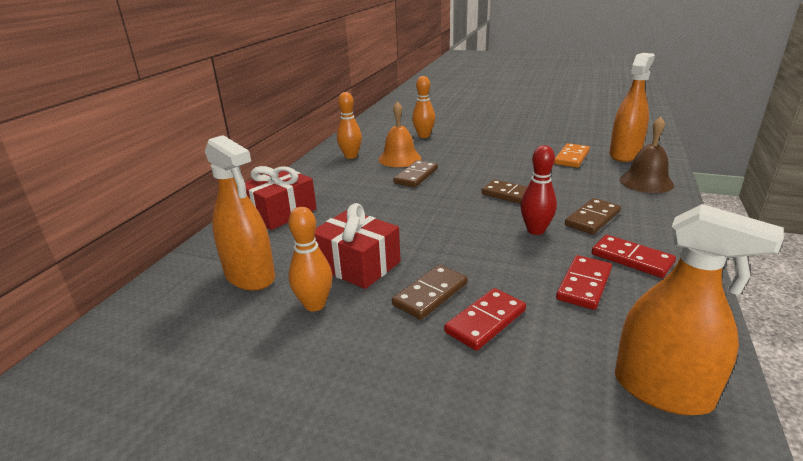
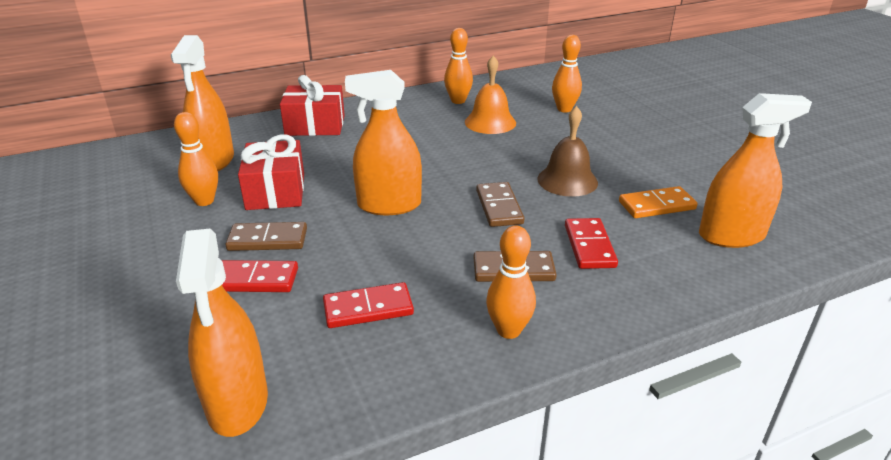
camera: 45 degrees right, 5 degrees up
brown domino [393,160,438,187] -> none
red bowling pin [520,145,557,235] -> none
red domino [592,235,676,278] -> red domino moved to [565,218,618,269]
brown bell [619,117,674,193] -> brown bell moved to [537,106,598,197]
none -> orange spray bottle [345,70,422,215]
none -> orange bowling pin [486,225,536,339]

